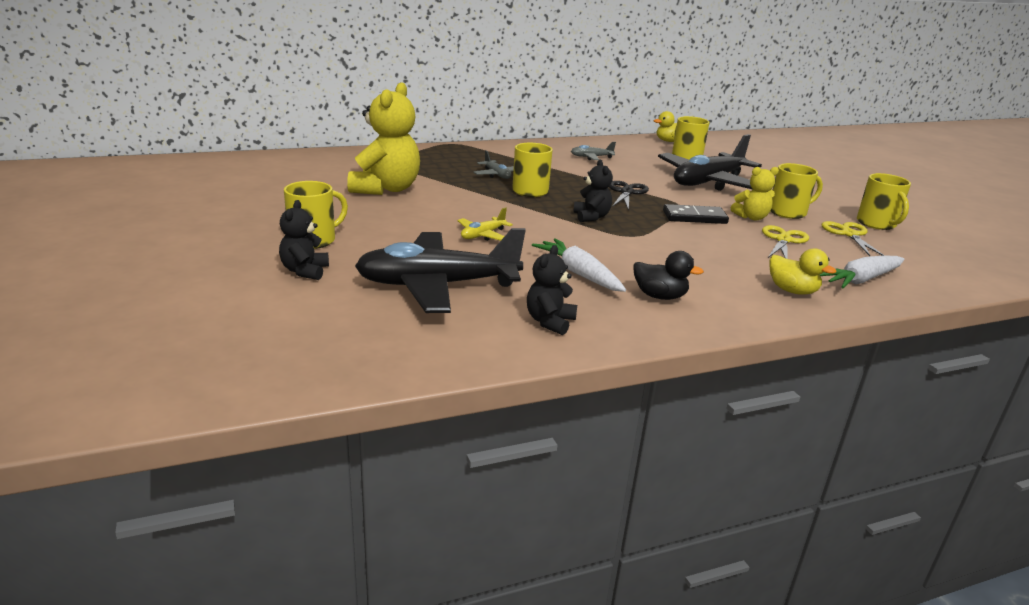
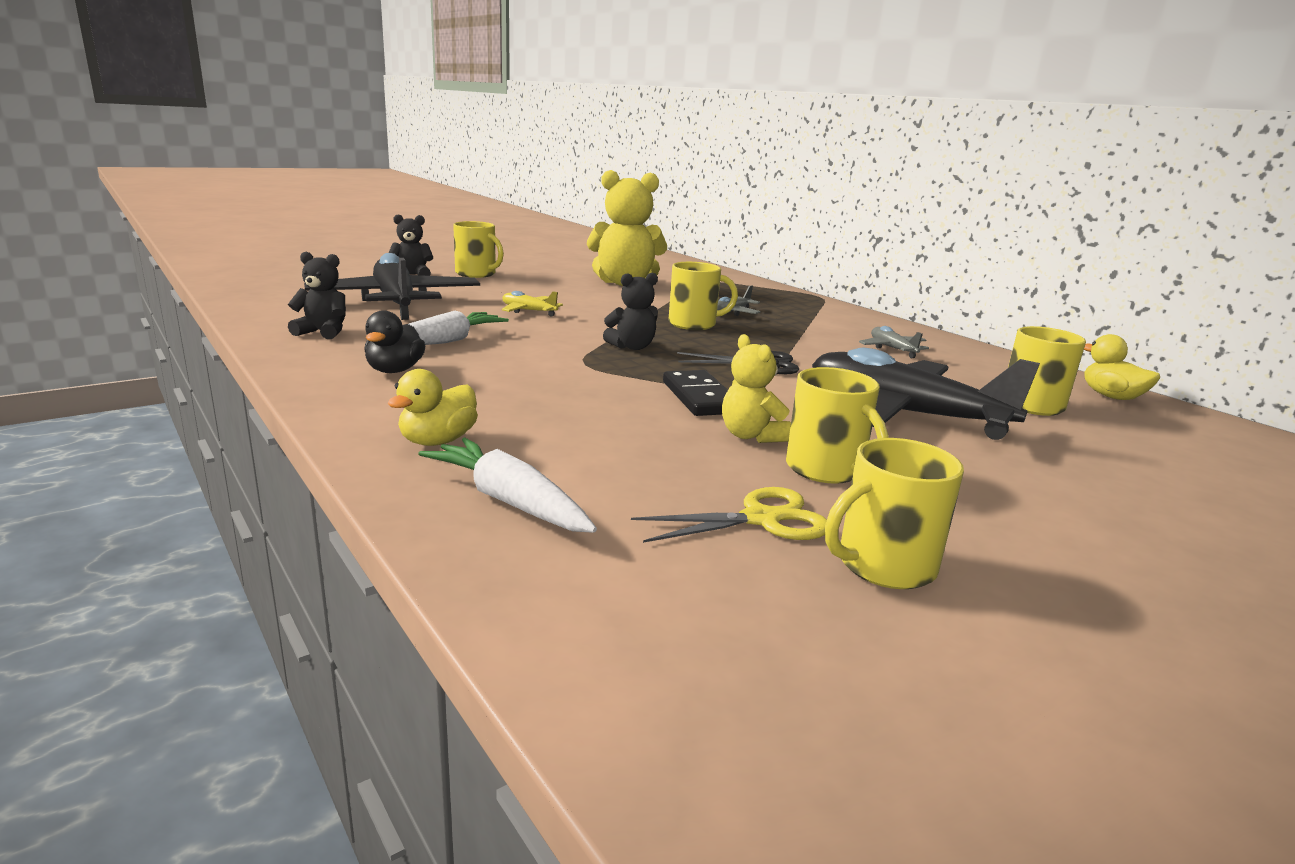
camera: 75 degrees right, 5 degrees down
yellow scissors [762,225,809,259] -> none

